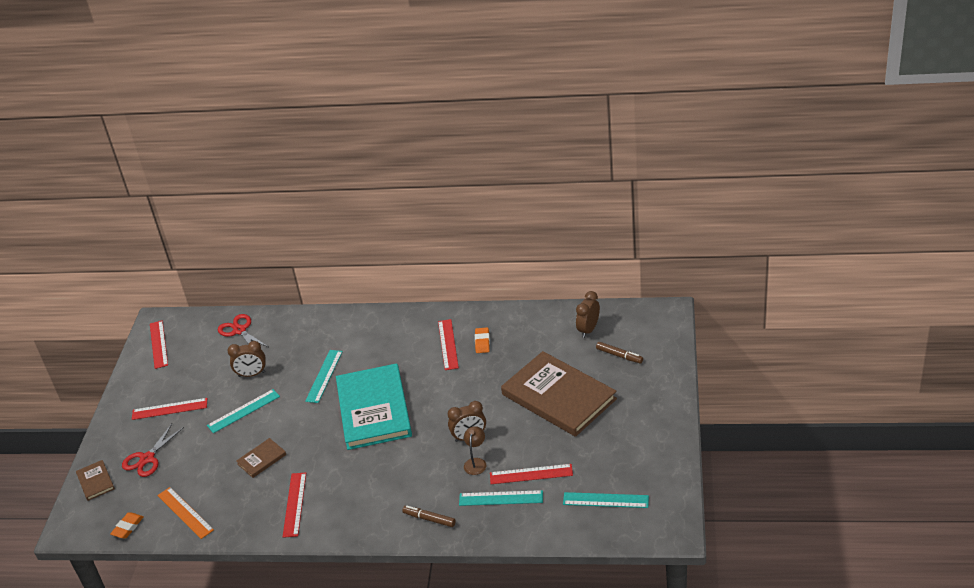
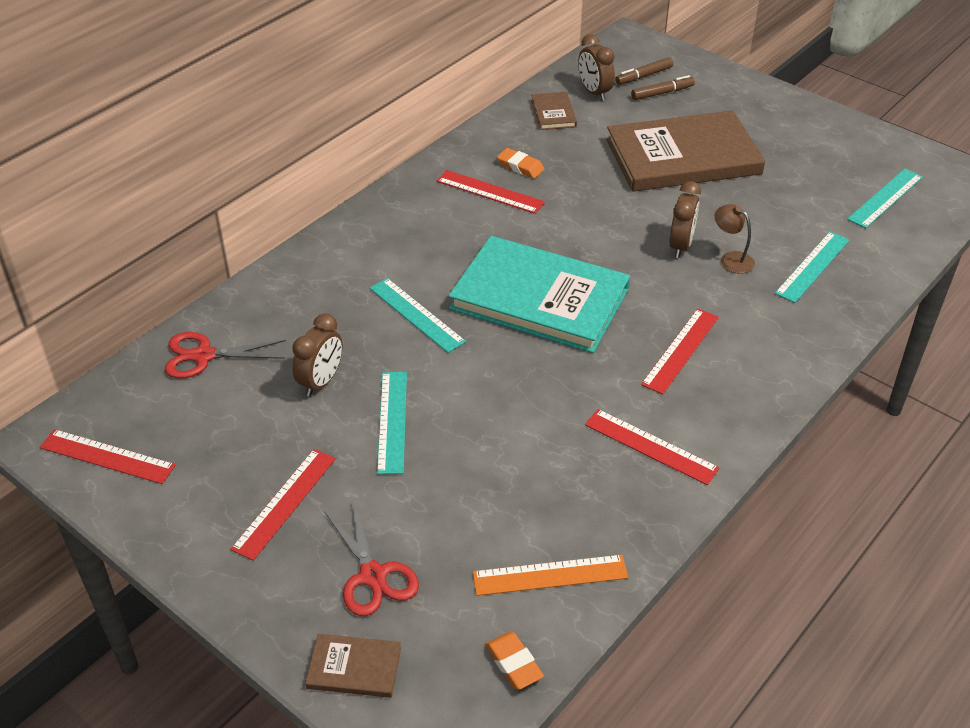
camera: 60 degrees left, 5 degrees up
brown book [236,438,286,478] -> brown book moved to [531,92,577,130]
brown marker [402,506,456,527] -> brown marker moved to [615,57,673,85]
red ruler [490,464,573,484] -> red ruler moved to [641,309,719,394]

